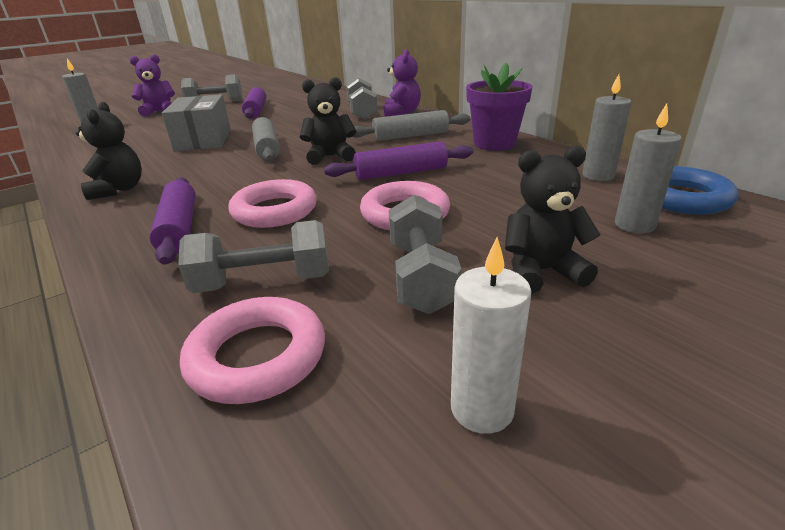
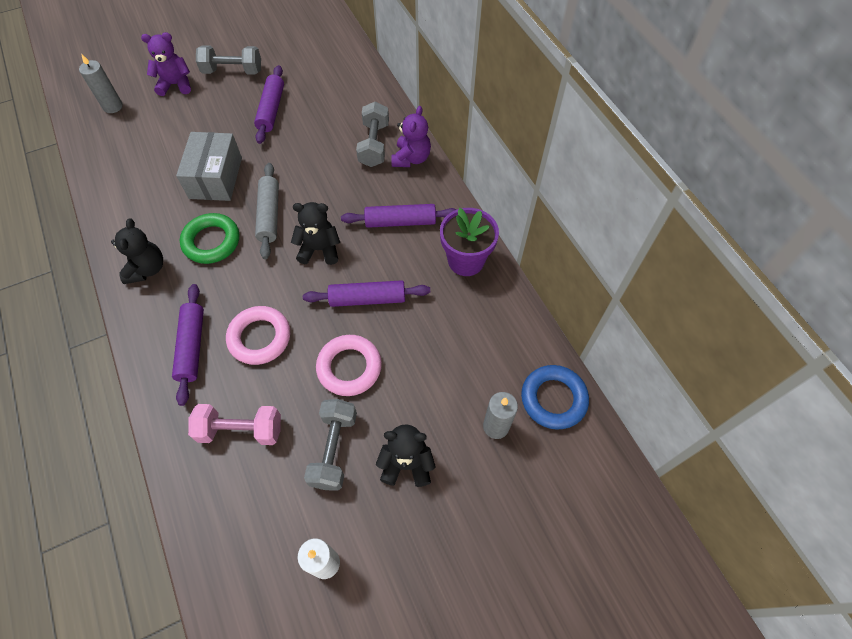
camera: 10 degrees right, 30 degrees up
grey dumbbell [178,220,329,293] -> pink dumbbell [188,404,281,445]
pink ring [180,297,325,404] -> none
grey rolling pin [352,110,470,141] -> purple rolling pin [341,204,457,228]
grey candle [582,74,632,181] -> none
none -> green ring [180,213,239,264]

